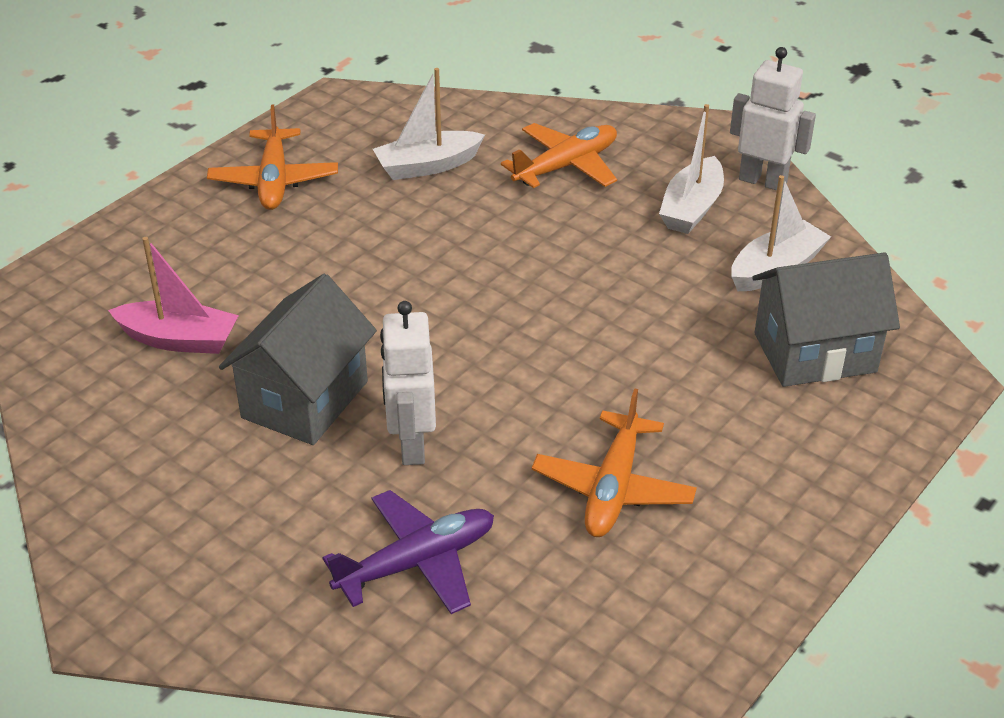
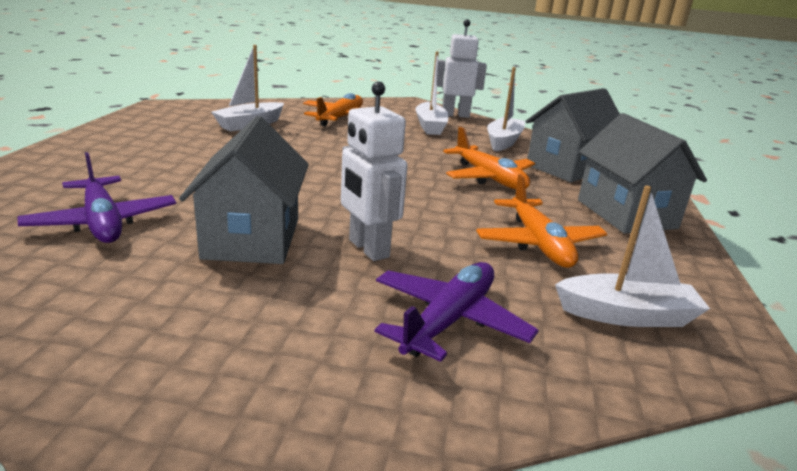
camera: 30 degrees left, 15 degrees down
pink boat [108,237,239,354] -> purple plane [17,152,176,243]
orange plane [207,105,338,210] -> orange plane moved to [443,127,535,189]
none -> white boat [555,186,710,327]
none -> grey house [578,113,707,233]

